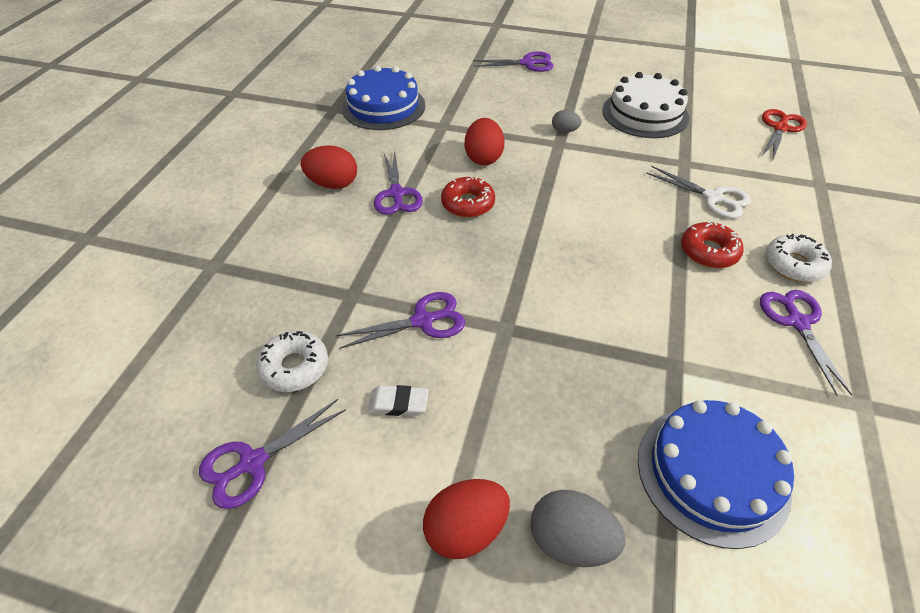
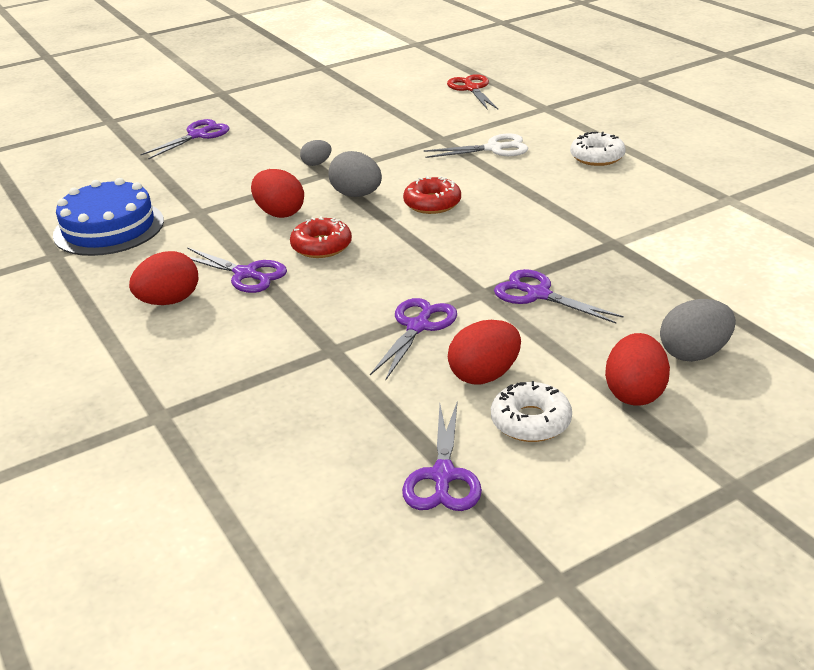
camera: 45 degrees left, 15 degrees down
white donut [256,331,328,392] -> white donut moved to [491,381,572,442]
white eraser [368,385,428,416] -> red egg [448,320,521,384]
white cake [602,72,689,138] -> none
blue cake [638,400,794,549] -> none
red donut [681,221,744,268] -> red donut moved to [403,176,461,214]
purple scissors [760,290,852,396] -> purple scissors moved to [494,269,624,324]
none -> grey egg [328,151,382,197]

